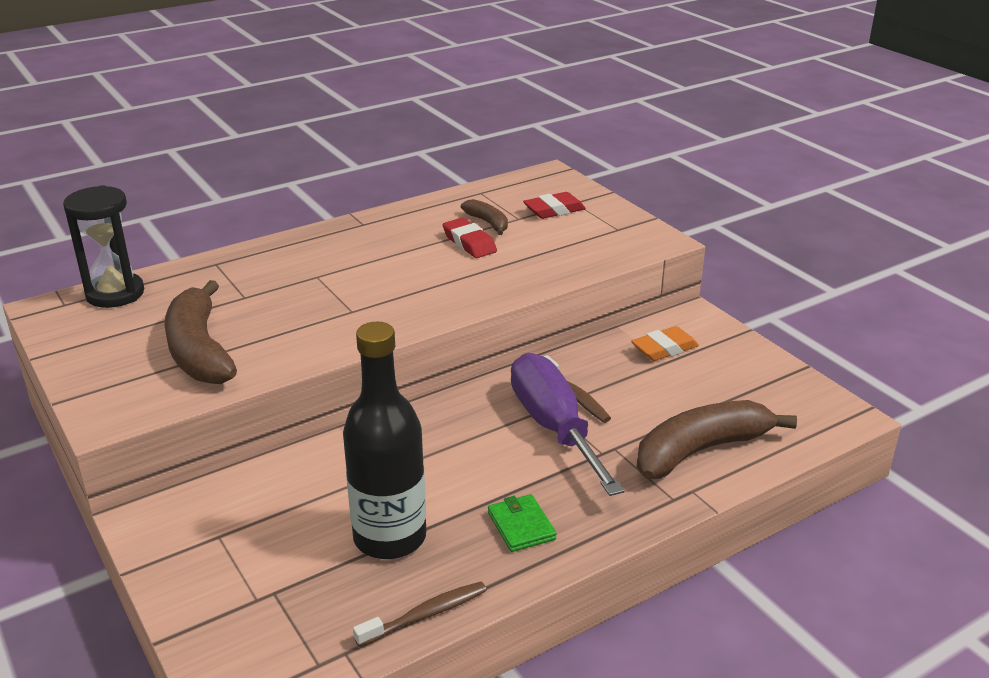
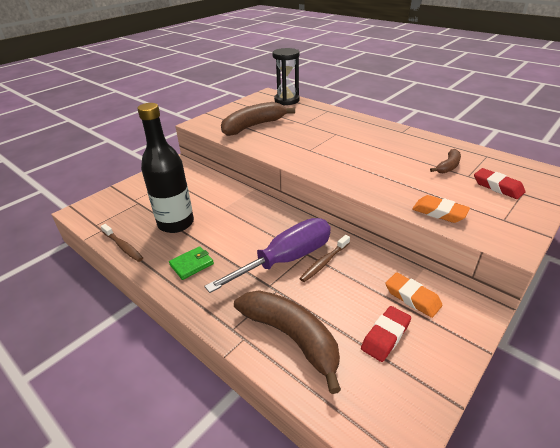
camera: 75 degrees right, 5 degrees up
red eraser [443,218,497,258] -> red eraser moved to [361,306,411,362]
none -> orange eraser [412,195,470,223]

